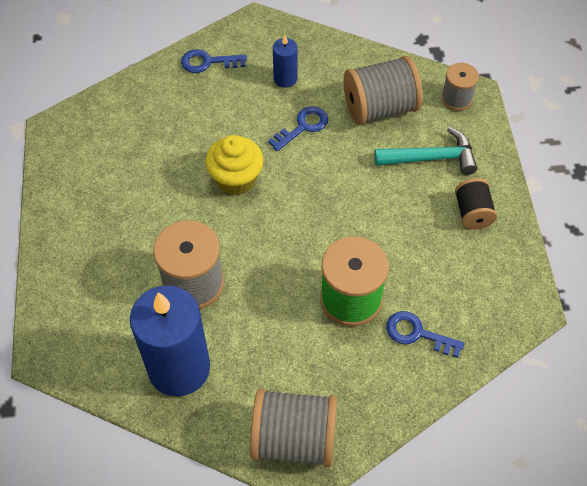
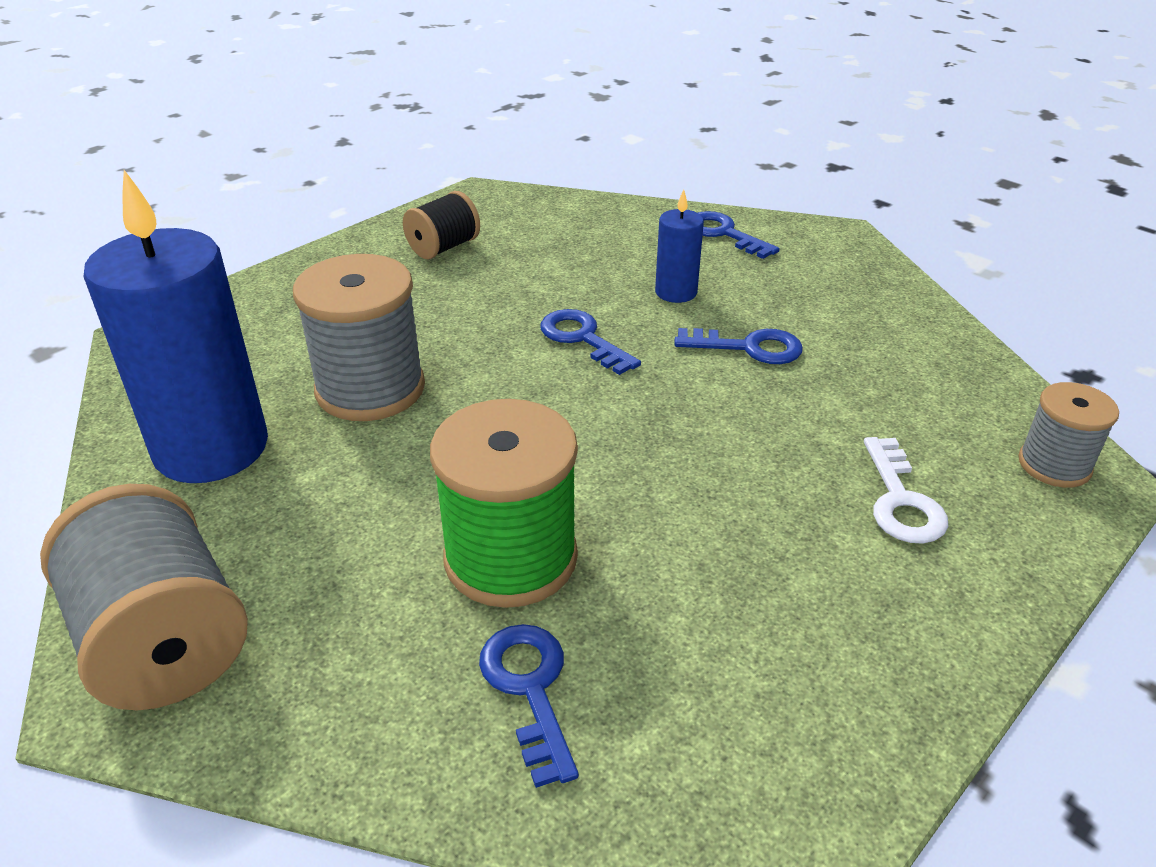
camera: 50 degrees right, 20 degrees down
yellow cupcake [206,135,263,195] -> blue key [540,309,641,375]
blue candle [273,35,298,88] -> blue candle moved to [655,190,704,303]
grey spool [343,56,423,125] -> none
turquoise hammer [374,127,477,175] -> white key [864,437,948,544]
black spool [455,178,497,229] -> black spool moved to [403,191,480,259]

